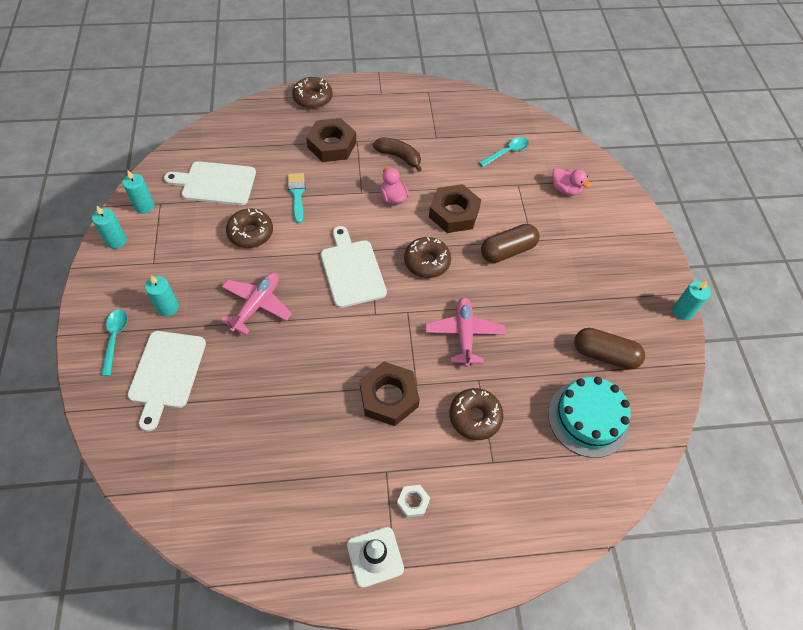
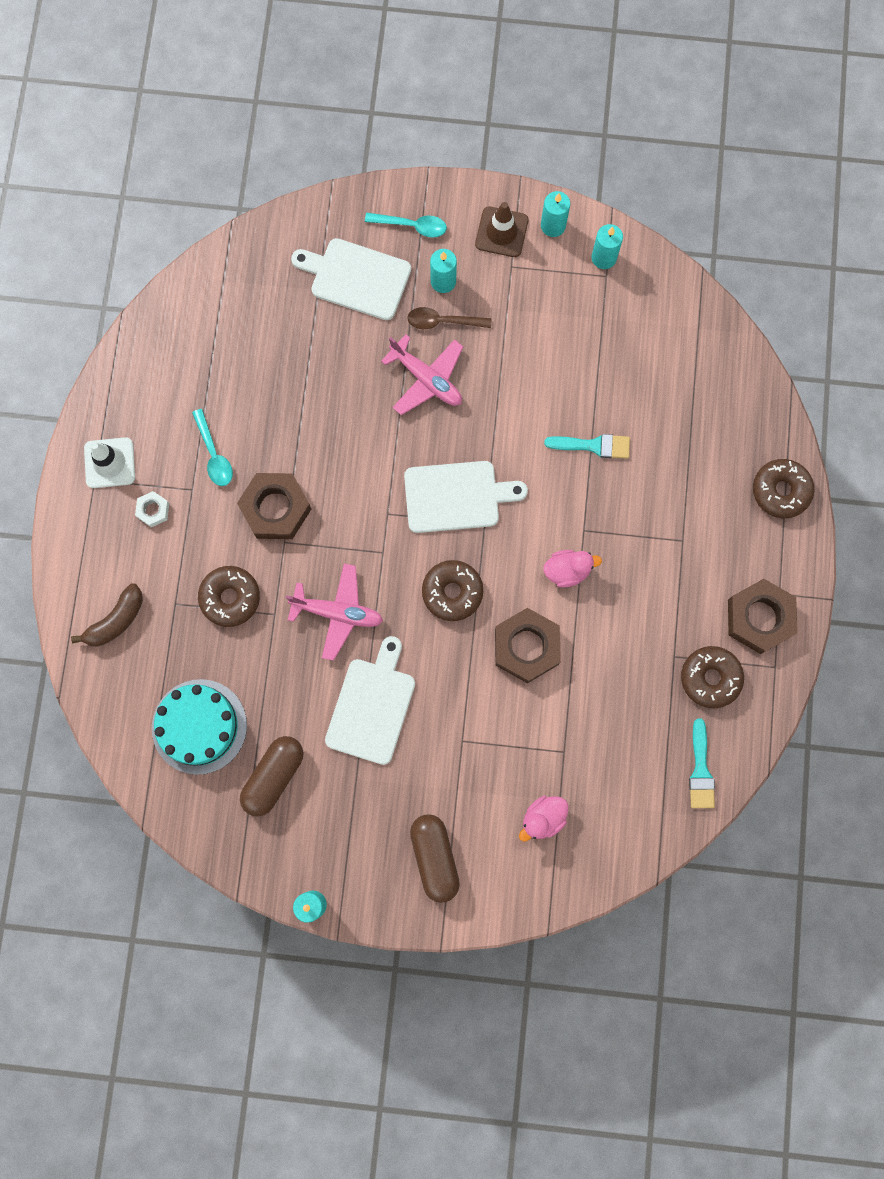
camera: 105 degrees right, 20 degrees up
white cutting board [164,161,256,205] -> white cutting board moved to [325,636,415,765]
brown donut [226,208,273,248] -> brown donut moved to [681,646,744,709]
brown nut [306,118,356,162] -> brown nut moved to [728,579,797,654]
brown banana [373,137,422,172] -> brown banana moved to [71,583,143,647]
turquoise spoon [478,137,529,167] -> turquoise spoon moved to [192,409,233,486]
brown capsule [481,224,540,263] -> brown capsule moved to [410,814,460,903]
none -> brown spoon [407,307,491,329]
none -> brown traffic cone [475,202,528,257]
none -> turquoise brush [689,719,715,808]

